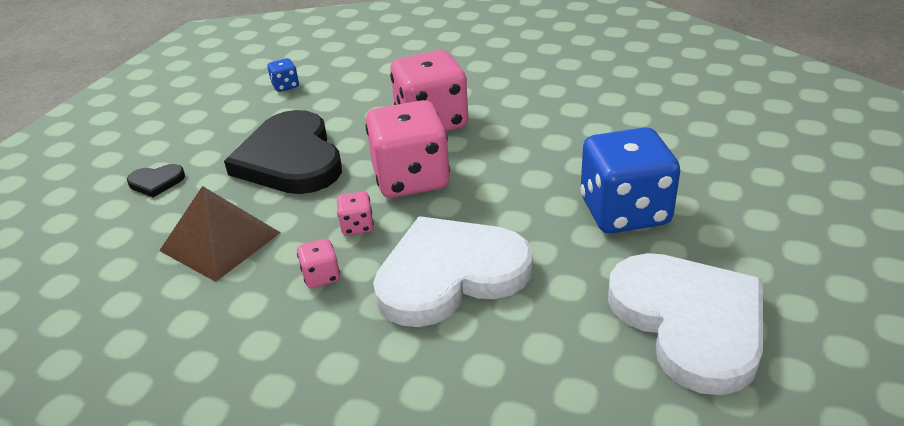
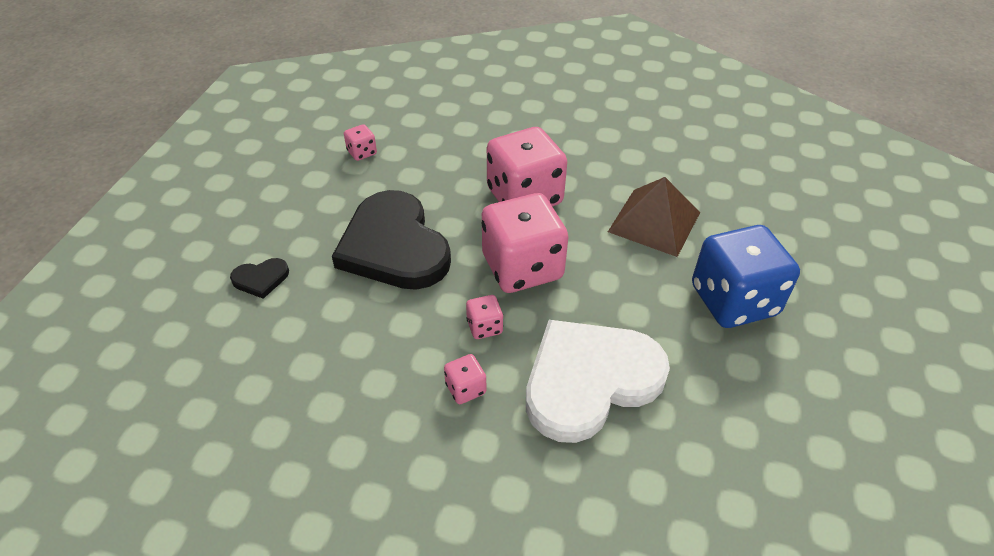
camera: 10 degrees left, 10 degrees up
brown pyramid [159,186,281,282] -> brown pyramid moved to [608,177,700,257]
blue dice [268,58,299,92] -> pink dice [344,124,377,161]
white heart [608,253,763,395] -> none

